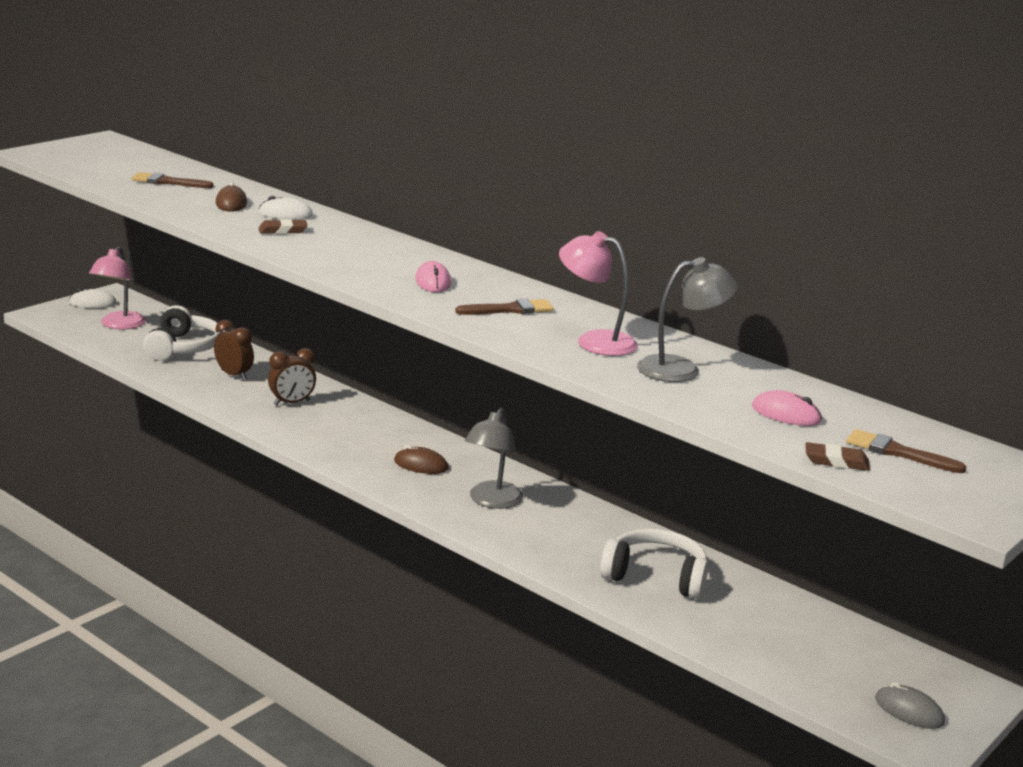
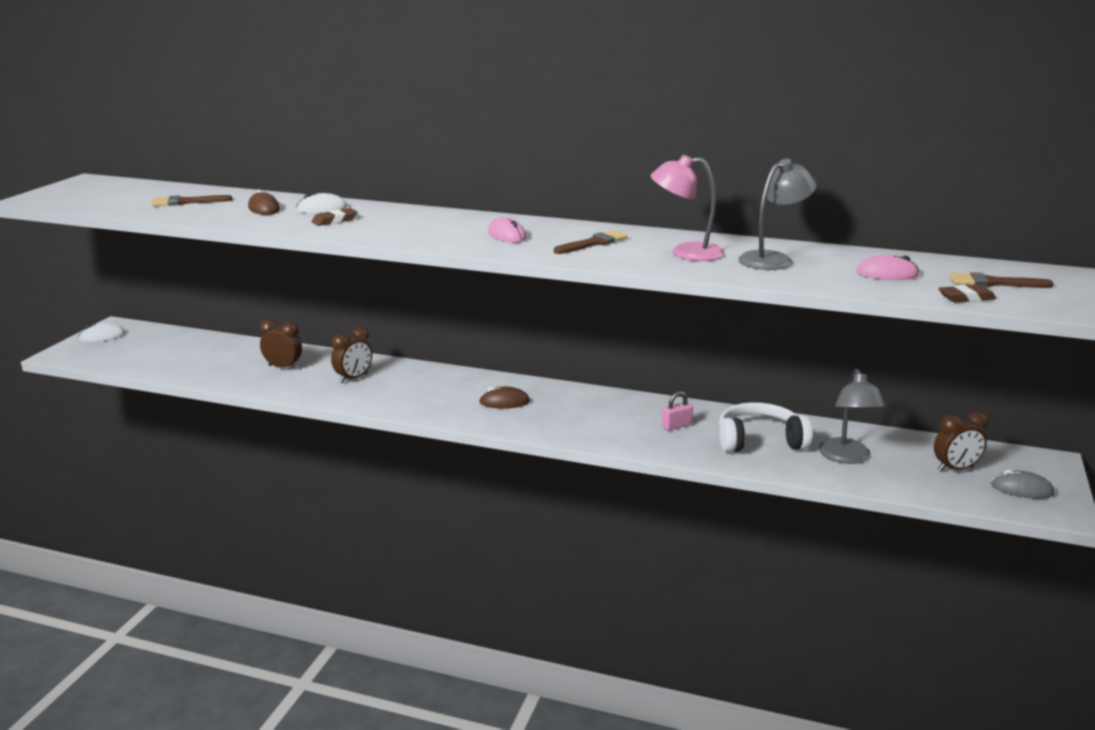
camera: 20 degrees left, 0 degrees up
pink lamp [89,246,146,330] -> none
white headphones [143,305,222,361] -> none
grey lamp [465,408,523,509] -> grey lamp moved to [819,369,887,464]
none -> pink padlock [662,391,693,430]
none -> brown clock [934,412,988,472]

